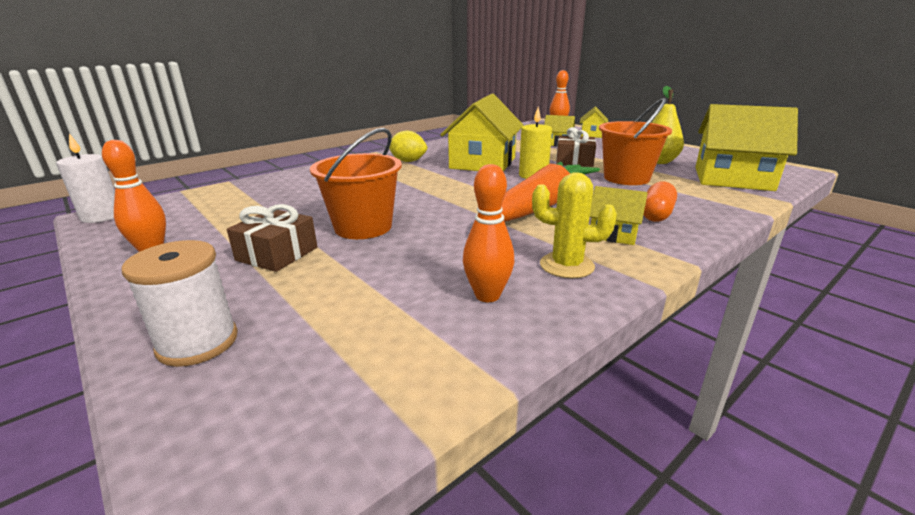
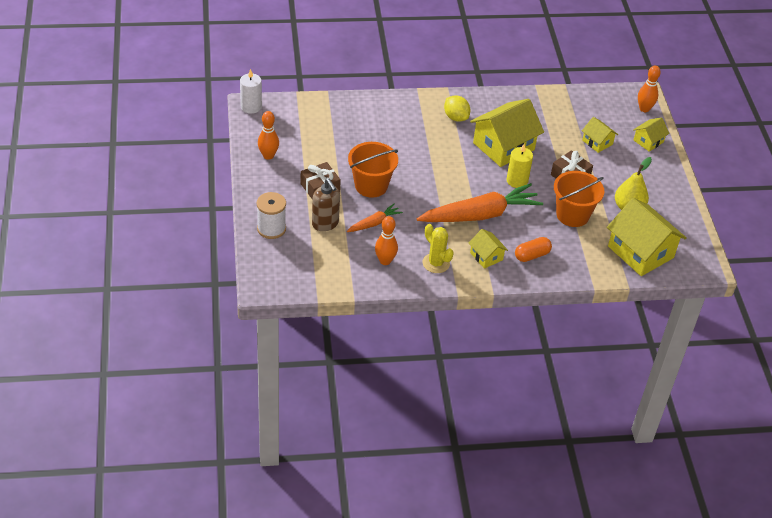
camera: 30 degrees right, 20 degrees up
none -> brown soap dispenser [312,179,340,231]
none -> orange carrot [347,204,403,232]

